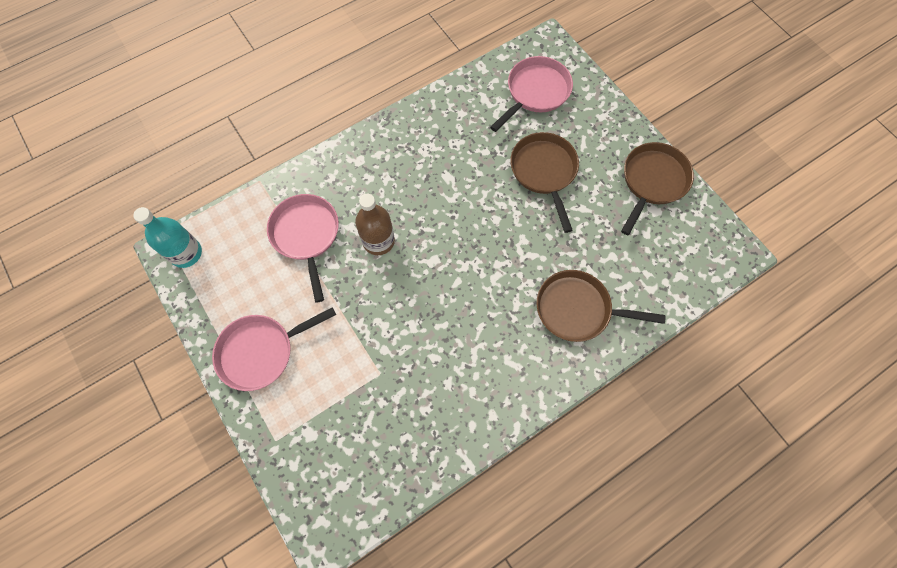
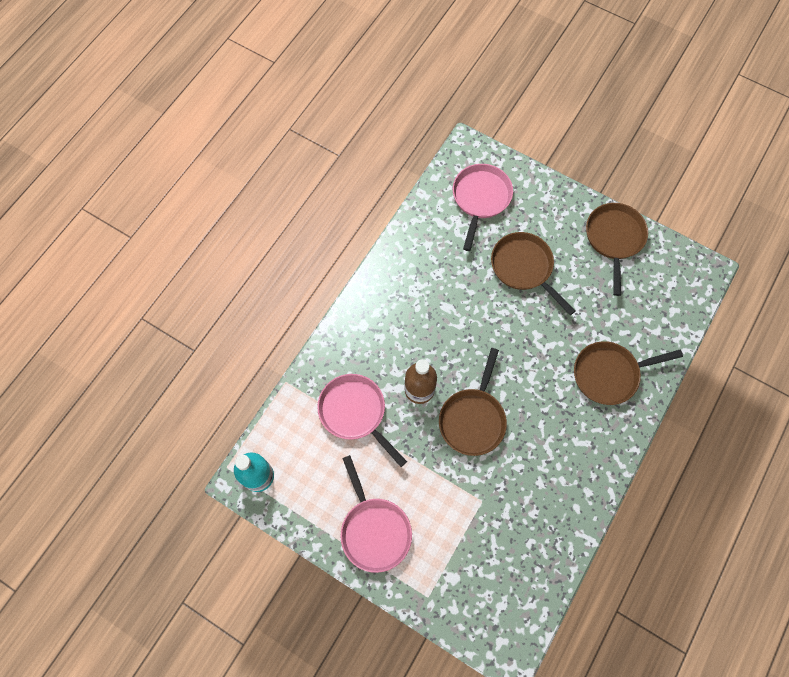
camera: 25 degrees left, 0 degrees up
pink pan [212,307,336,391] -> pink pan turned 60 degrees counterclockwise [340,455,412,573]
none -> brown pan [439,348,507,456]

